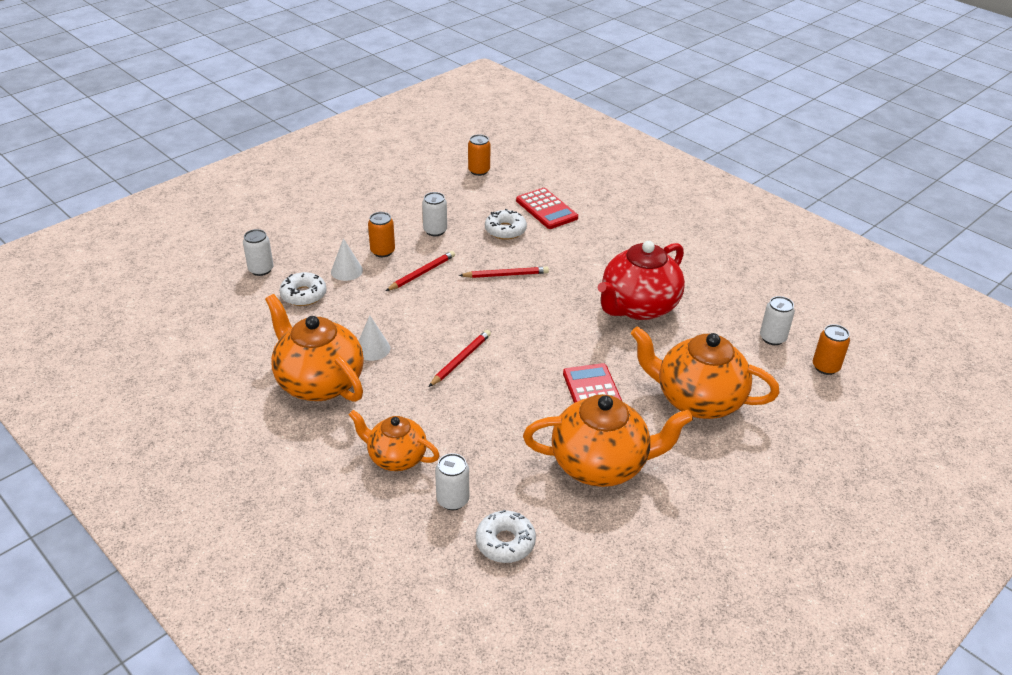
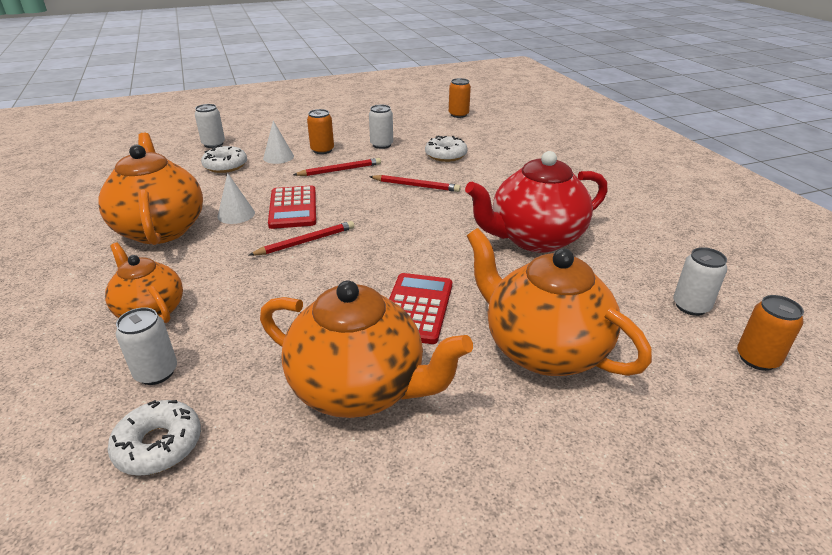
camera: 25 degrees right, 5 degrees down
red calculator [516,188,578,229] -> red calculator moved to [268,185,316,229]

